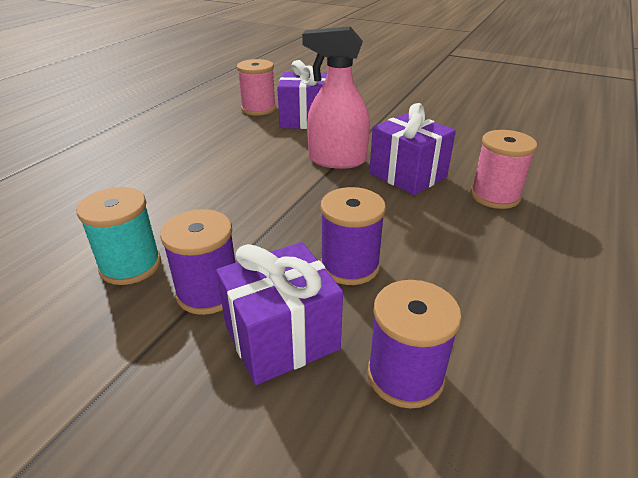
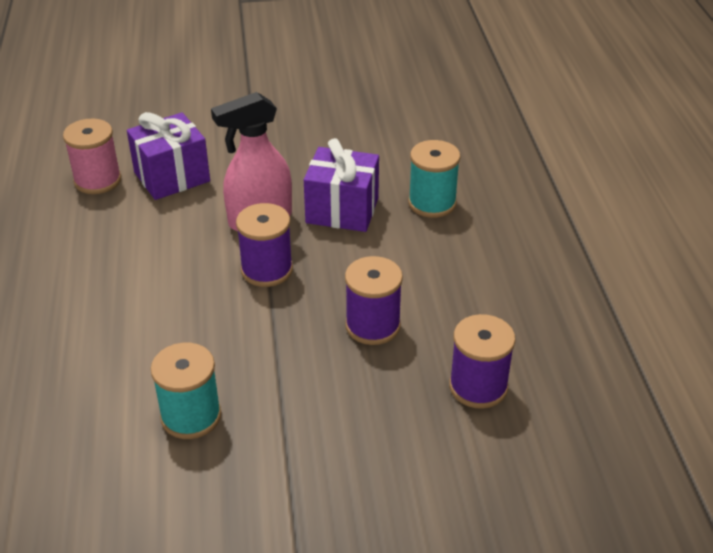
camera: 35 degrees left, 5 degrees up
purple spool [160,209,235,315] -> purple spool moved to [236,203,293,287]
purple gift [216,242,343,385] -> none
pink spool [470,130,537,209] -> turquoise spool [408,140,460,218]

